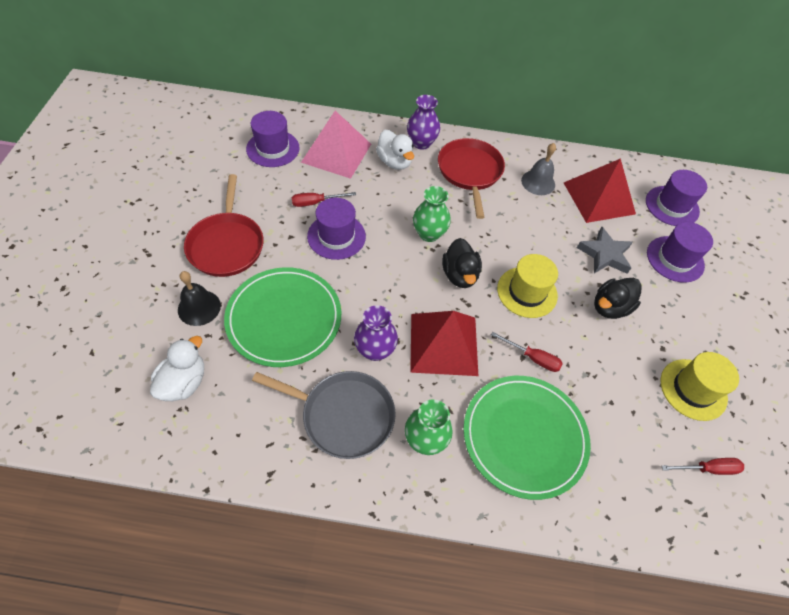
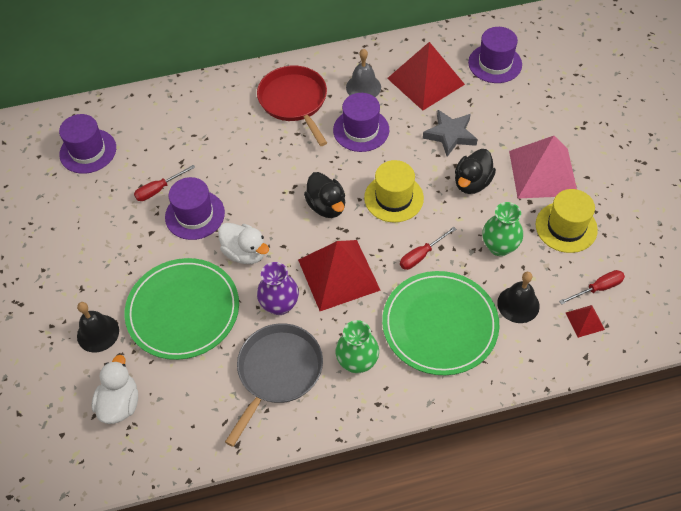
camera: 15 degrees left, 0 degrees up
red pan [184,174,264,277] -> none
grey pan [252,371,396,459] -> grey pan turned 60 degrees counterclockwise [225,323,323,447]
pink pyramid [301,111,371,179] -> pink pyramid moved to [509,136,577,198]
white duck [376,130,414,170] -> white duck moved to [218,223,269,264]
purple vase [407,95,440,150] -> none
green vase [413,186,451,242] -> green vase moved to [482,202,523,256]
red screwdriver [491,332,563,372] -> red screwdriver turned 135 degrees clockwise [400,227,456,270]
purple hat [647,222,713,283] -> purple hat moved to [333,93,389,152]
none -> black bell [497,272,540,323]
none -> red pyramid [566,305,605,338]

